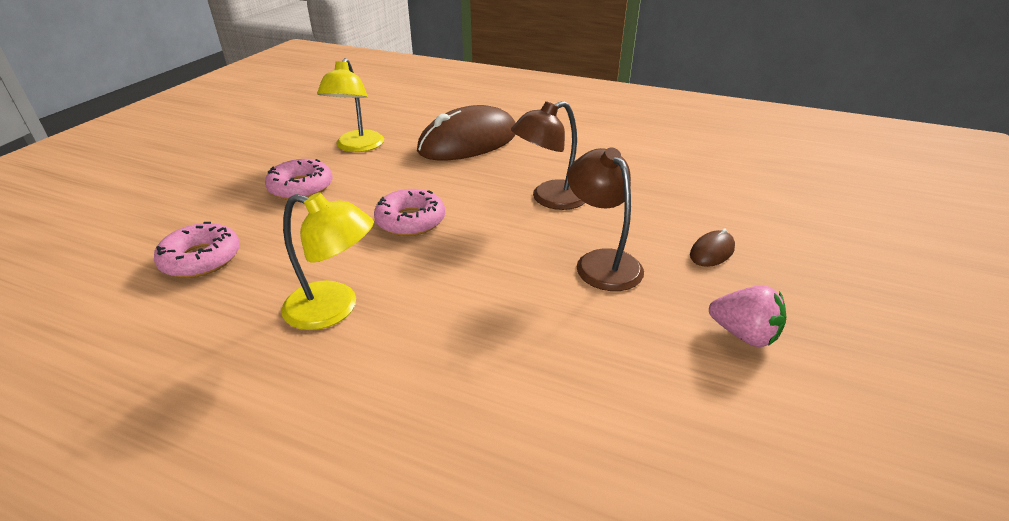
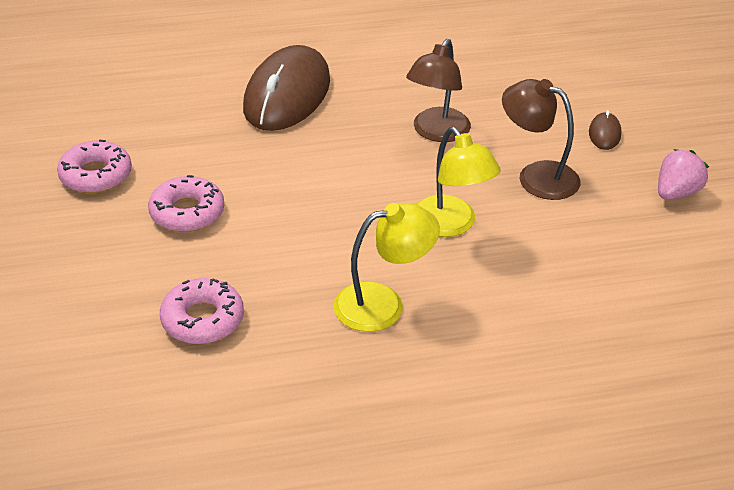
camera: 35 degrees left, 5 degrees up
yellow lamp [317,58,384,152] -> yellow lamp moved to [416,127,501,237]
pink donut [374,189,445,236] -> pink donut moved to [57,140,132,193]
pink strawberry [709,285,786,347] -> pink strawberry turned 45 degrees counterclockwise [658,149,709,200]

